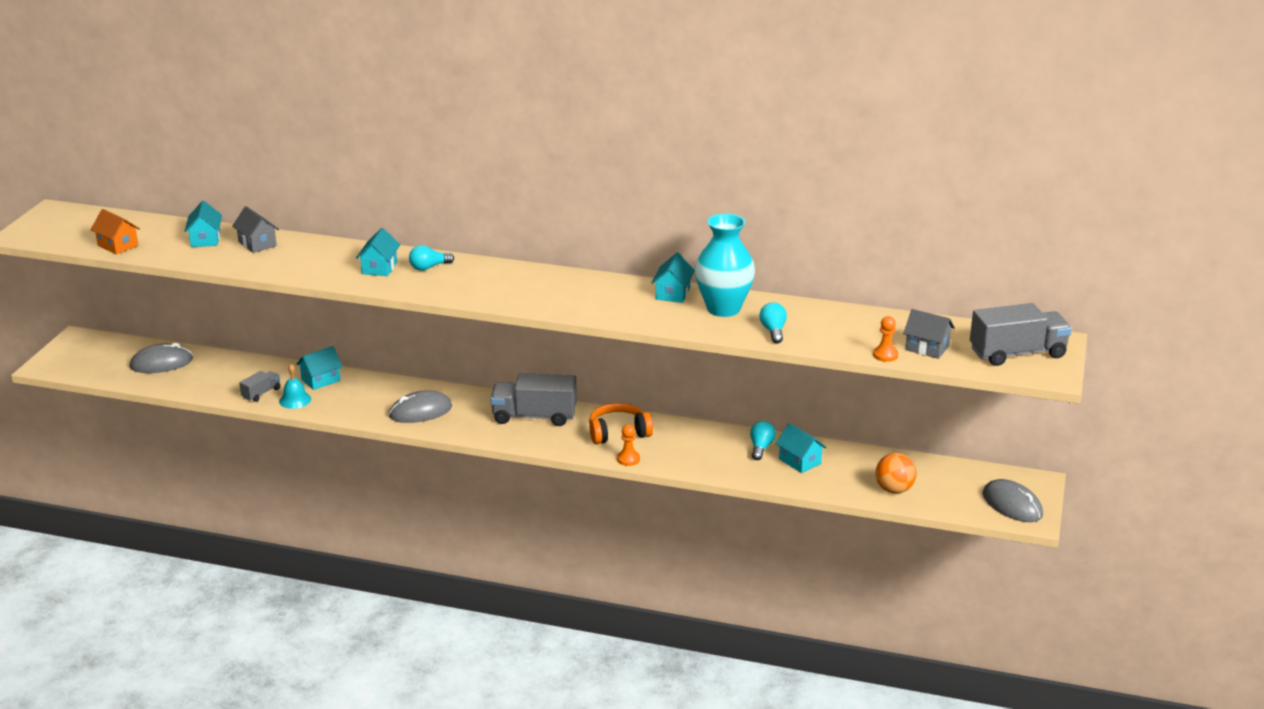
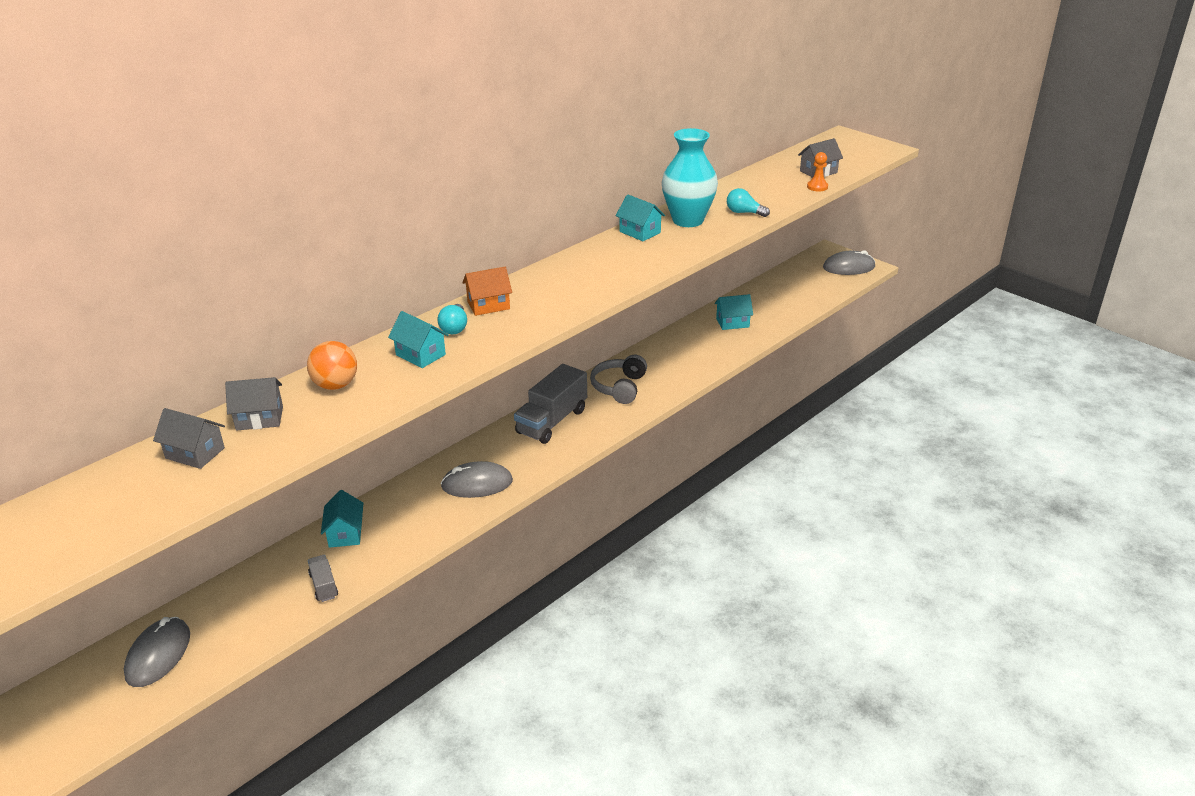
camera: 60 degrees left, 5 degrees up
orange house [91,209,140,255] -> orange house moved to [463,267,512,316]
turquoise house [184,201,222,247] -> grey house [153,408,225,469]
turquoise bell [279,364,311,409] -> none
grey mouse [389,391,452,423] -> grey mouse turned 75 degrees clockwise [441,461,513,498]
orange headphones [589,403,653,444] -> grey headphones [590,355,647,404]
orange pawn [617,424,640,466] -> none
turquoise light bulb [750,421,776,460] -> none
orange ball [875,453,916,494] -> orange ball moved to [307,341,357,390]
grey truck [970,303,1072,366] -> none

